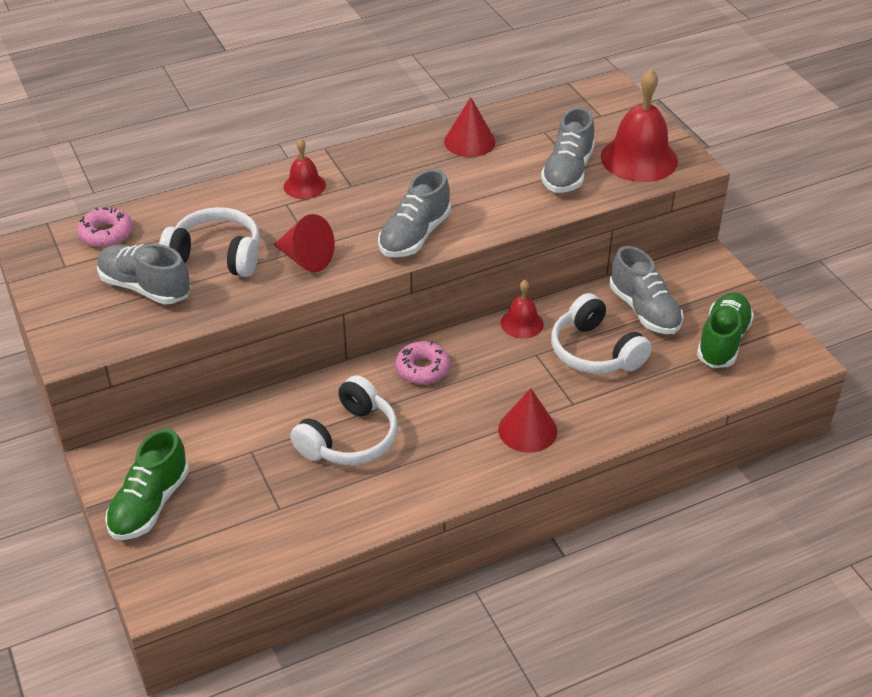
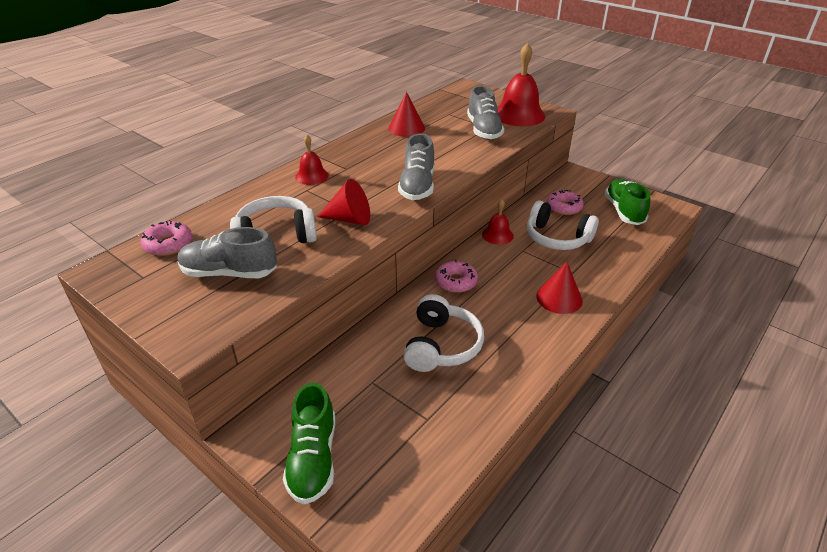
camera: 25 degrees left, 5 degrees down
grey shoe [609,246,683,334] -> pink donut [547,190,584,215]

